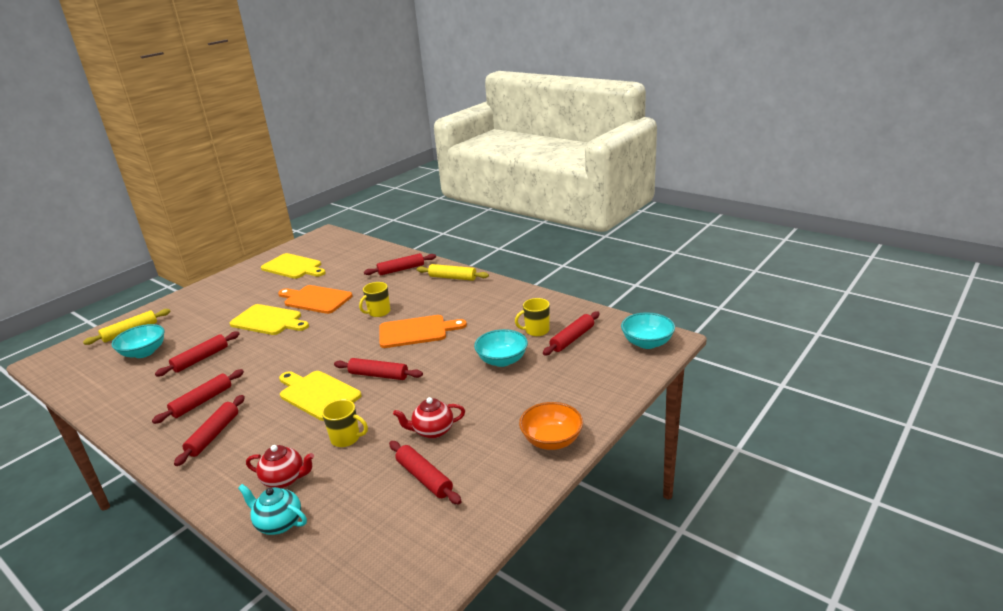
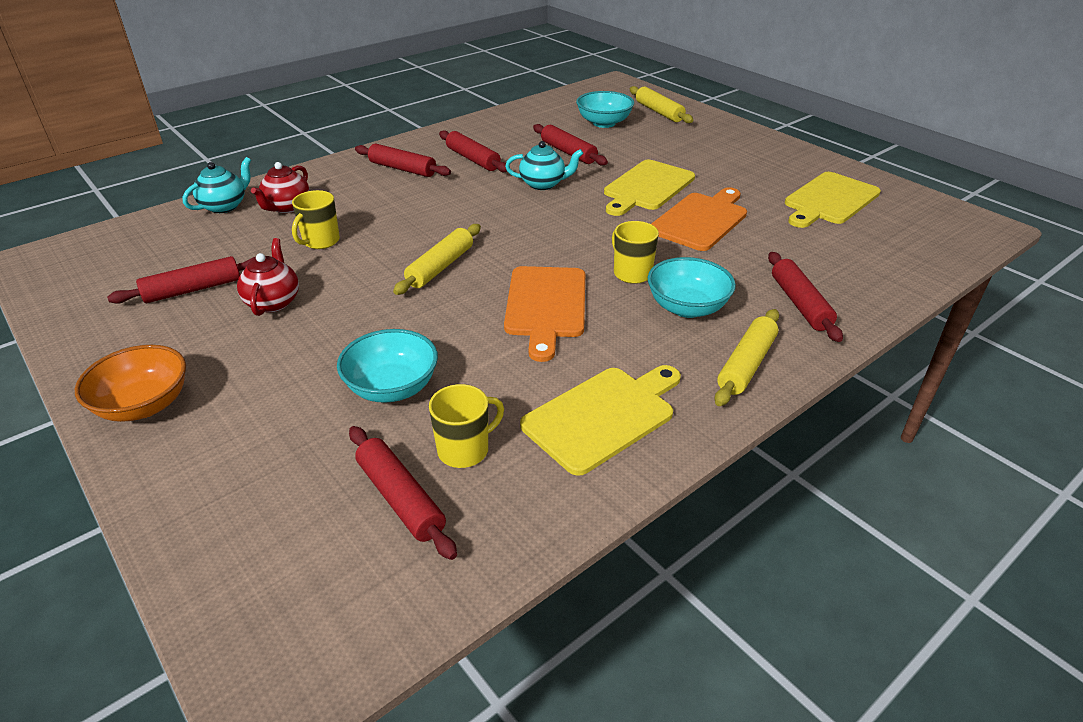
camera: 100 degrees right, 10 degrees up
yellow cutting board [279,371,362,421] -> yellow cutting board moved to [520,365,681,476]
red rolling pin [334,358,423,380] -> yellow rolling pin [393,224,481,295]
yellow mug [515,298,550,336] -> yellow mug turned 60 degrees clockwise [429,384,504,468]
turquoise bowl [621,312,675,349] -> turquoise bowl moved to [648,257,736,318]
none -> turquoise teapot [505,141,583,190]

